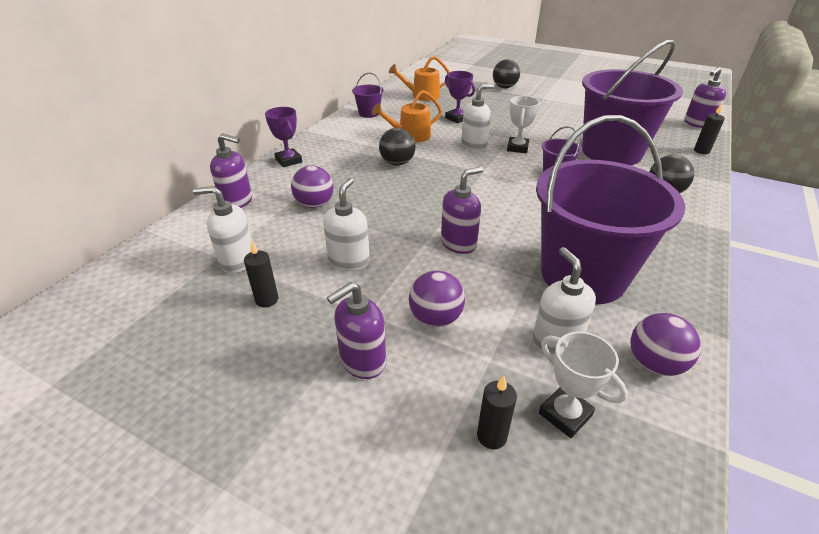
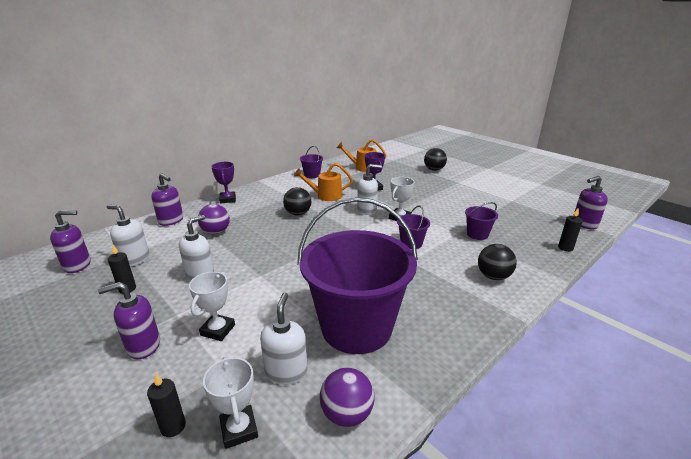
camera: 20 degrees right, 10 degrees down
purple ball [409,271,465,327] -> white trophy [189,272,235,341]
purple soap dispenser [441,167,483,254] -> purple soap dispenser moved to [50,210,91,273]
purple bucket [582,39,683,165] -> purple bucket [465,202,498,240], size x0.41

